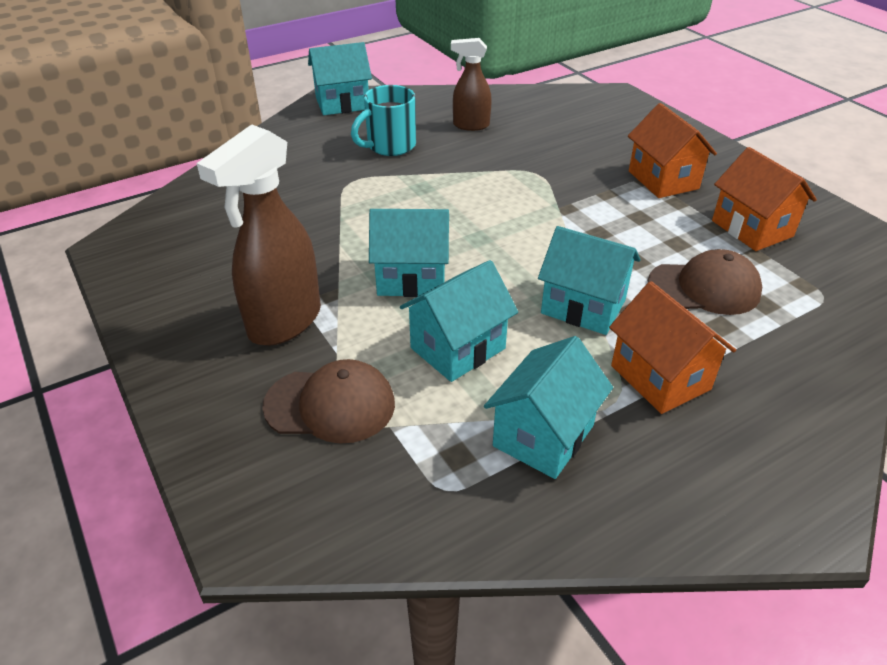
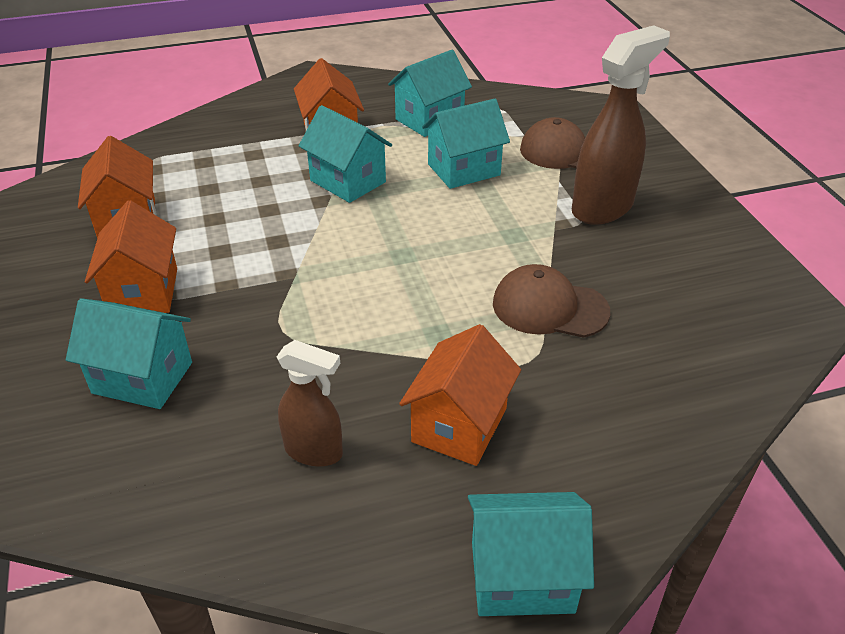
camera: 165 degrees left, 0 degrees up
turquoise mug [351,85,416,156] -> orange house [399,324,521,466]
turquoise house [369,209,449,297] -> turquoise house moved to [66,298,192,409]
brown cap [648,249,762,315] -> brown cap moved to [493,264,610,338]

